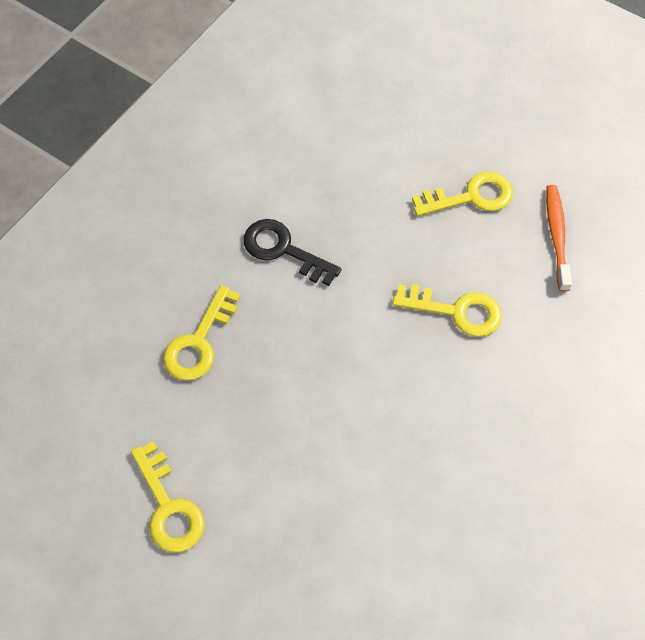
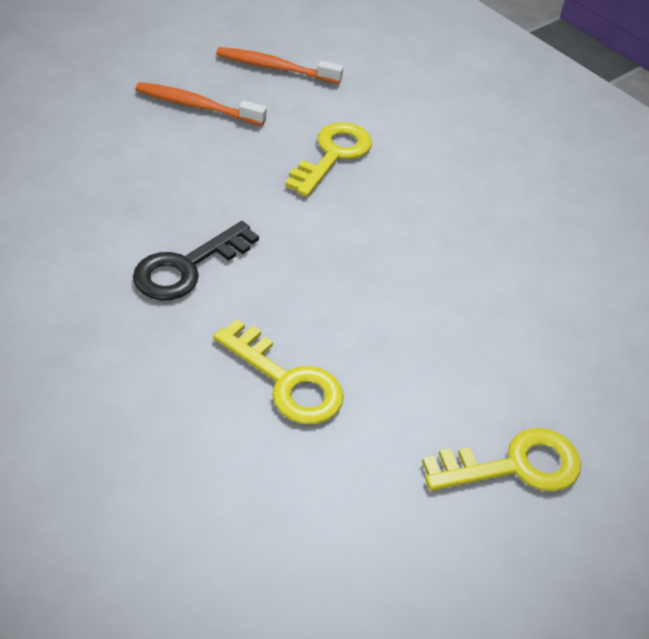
camera: 80 degrees left, 15 degrees down
yellow key [412,172,513,216] -> orange toothbrush [135,82,267,126]

